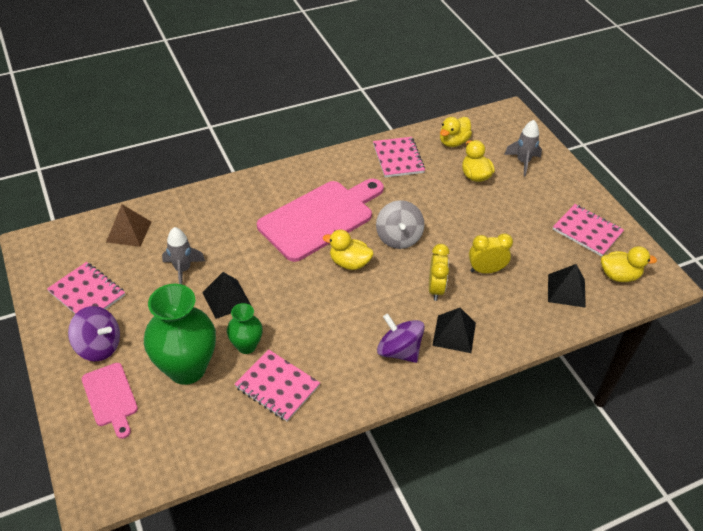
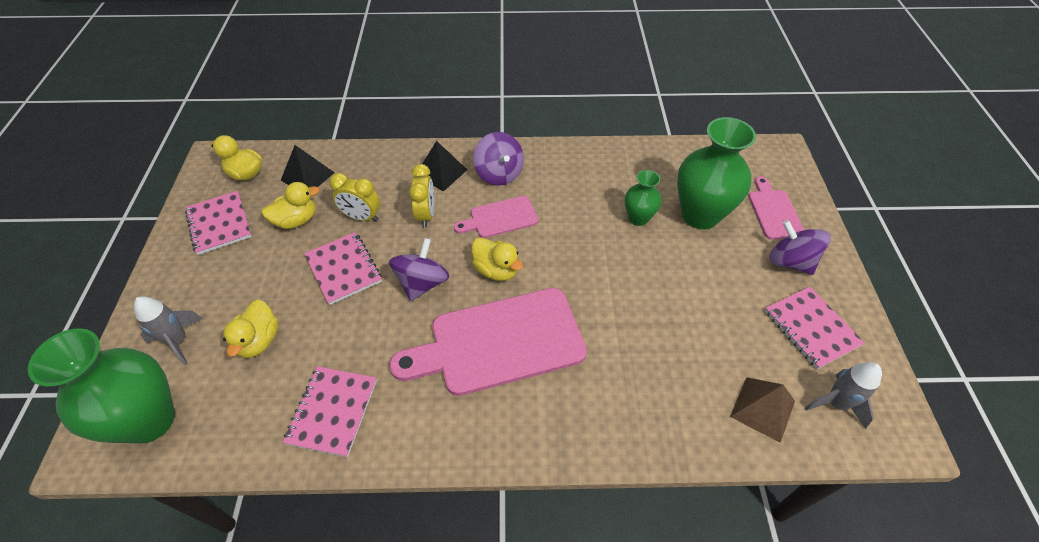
camera: 155 degrees left, 5 degrees up
grey rocket [162,227,205,284] -> grey rocket moved to [805,362,882,429]
black pyramid [202,272,251,319] -> none
pink notebook [234,349,320,421] -> pink notebook moved to [304,232,382,305]
grey spinning top [376,200,425,249] -> purple spinning top [389,238,449,301]
yellow clock [429,244,449,301] -> yellow clock turned 150 degrees clockwise [409,164,434,228]
yellow duck [440,117,472,147] -> yellow duck moved to [261,182,320,229]
none -> green vase [28,328,175,444]
none -> pink cutting board [454,196,539,238]

